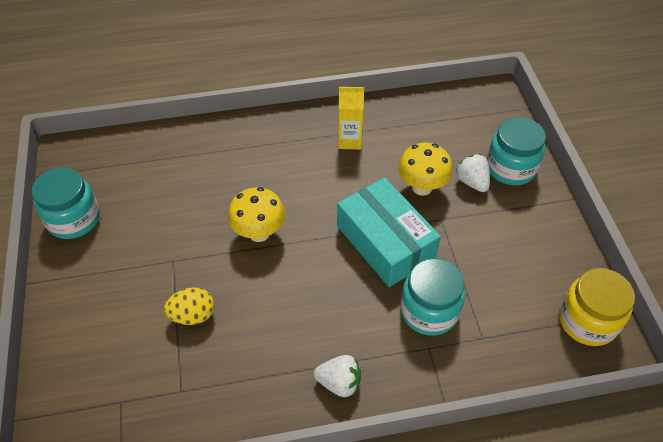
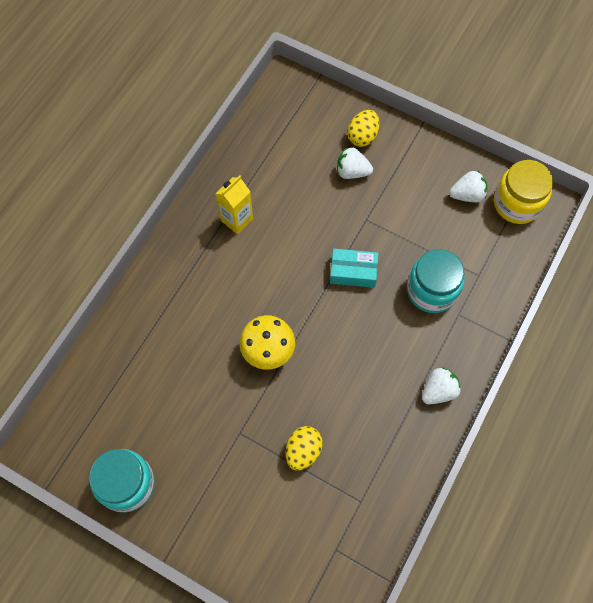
camera: 50 degrees left, 15 degrees up
turquoise box [337,177,441,287] -> turquoise box [330,249,379,288], size x0.55
yellow mushroom [398,143,453,196] -> none
turquoise jar [487,117,546,185] -> yellow egg [348,110,380,147]
none -> white strawberry [449,171,487,203]

